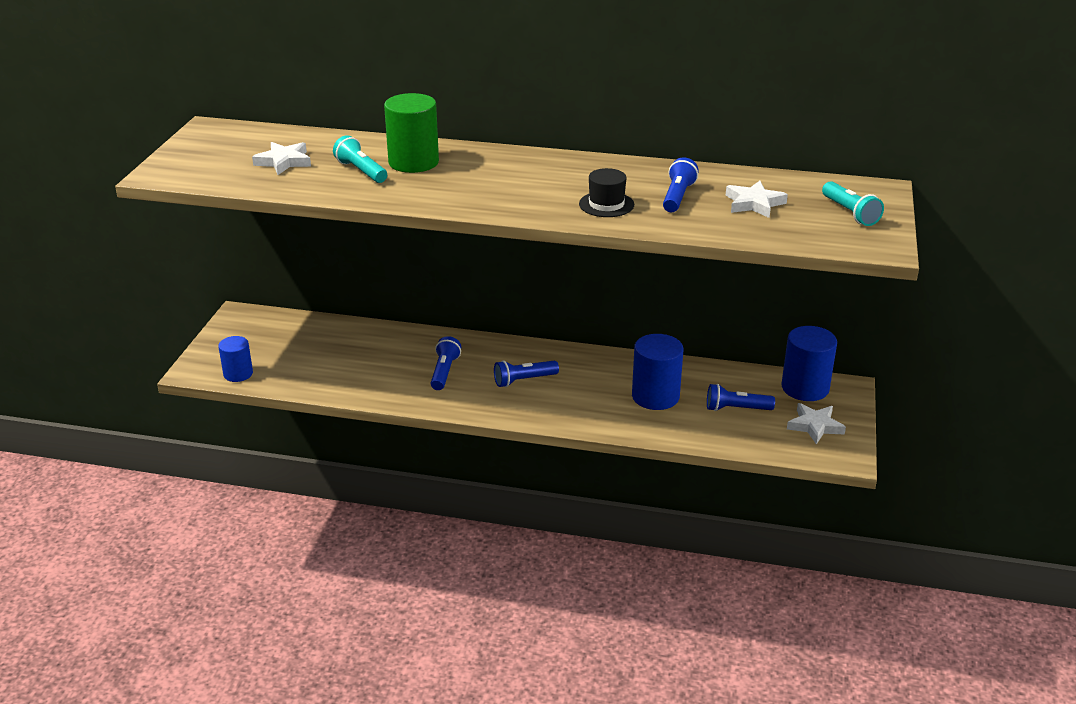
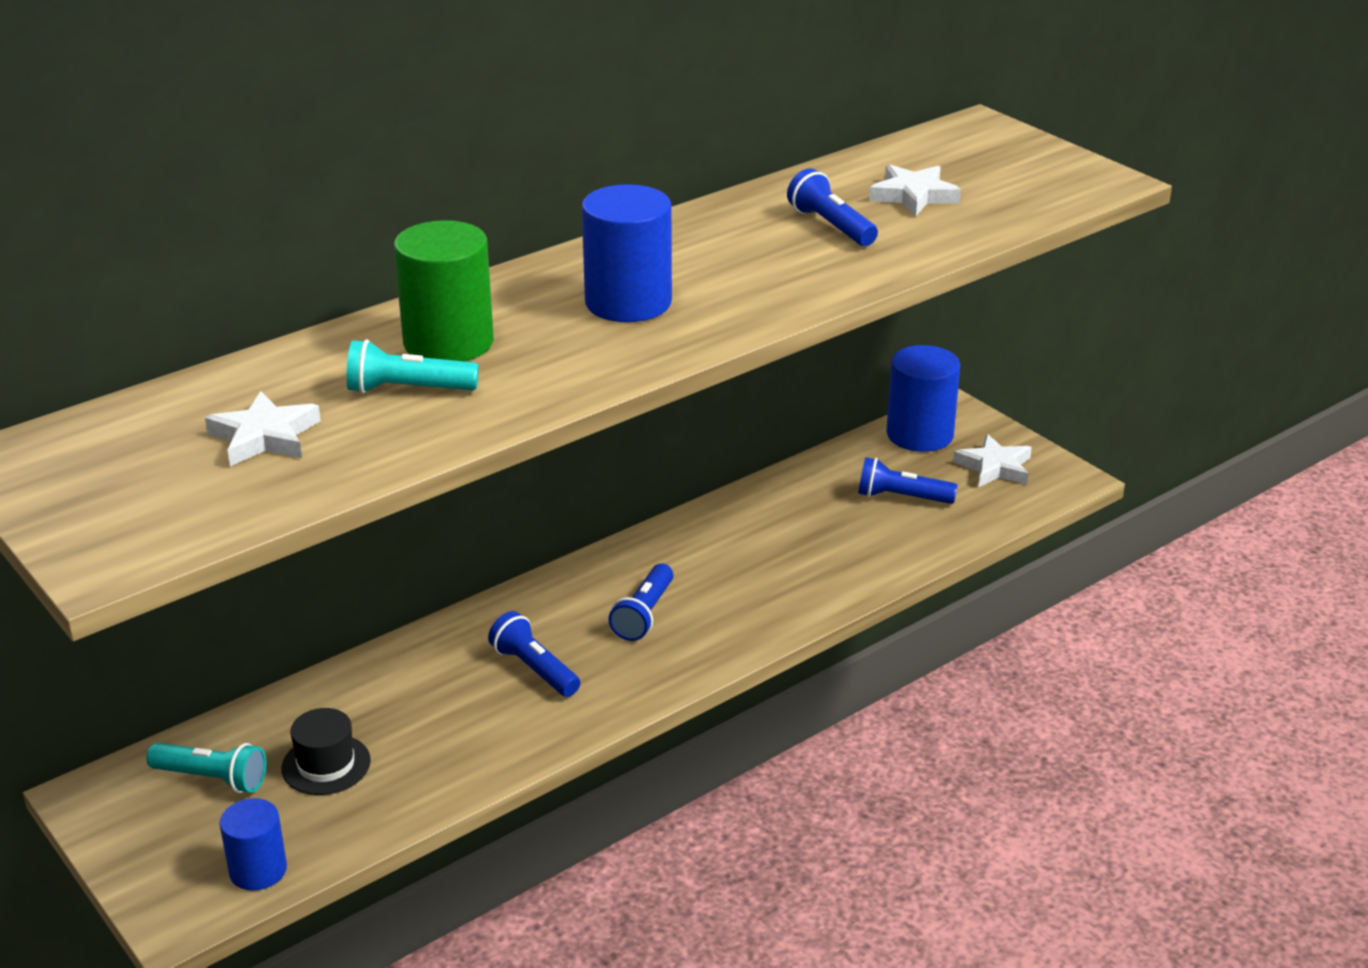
camera: 50 degrees left, 0 degrees up
black hat [579,168,634,217] -> black hat moved to [281,708,371,795]
blue cylinder [632,334,683,410] -> blue cylinder moved to [582,184,672,322]
blue flashlight [707,384,775,411] -> blue flashlight turned 60 degrees clockwise [858,457,958,504]
turquoise flashlight [822,181,884,226] -> turquoise flashlight moved to [146,743,267,793]

